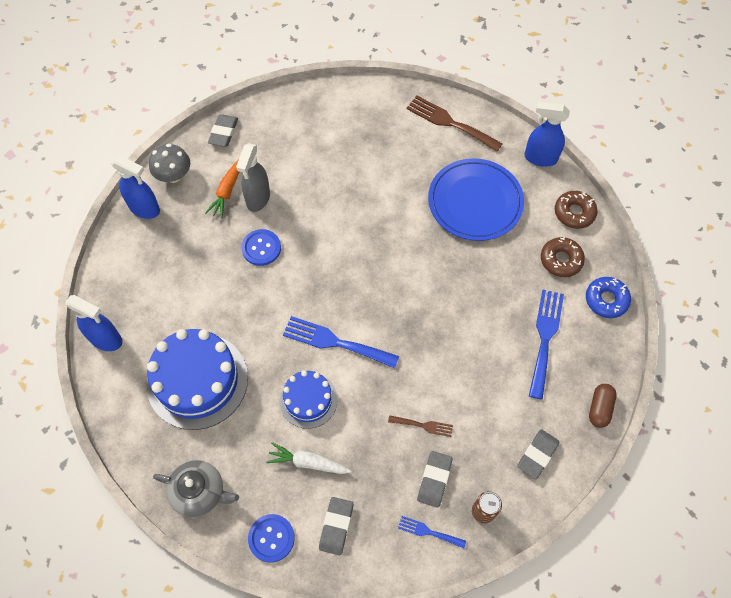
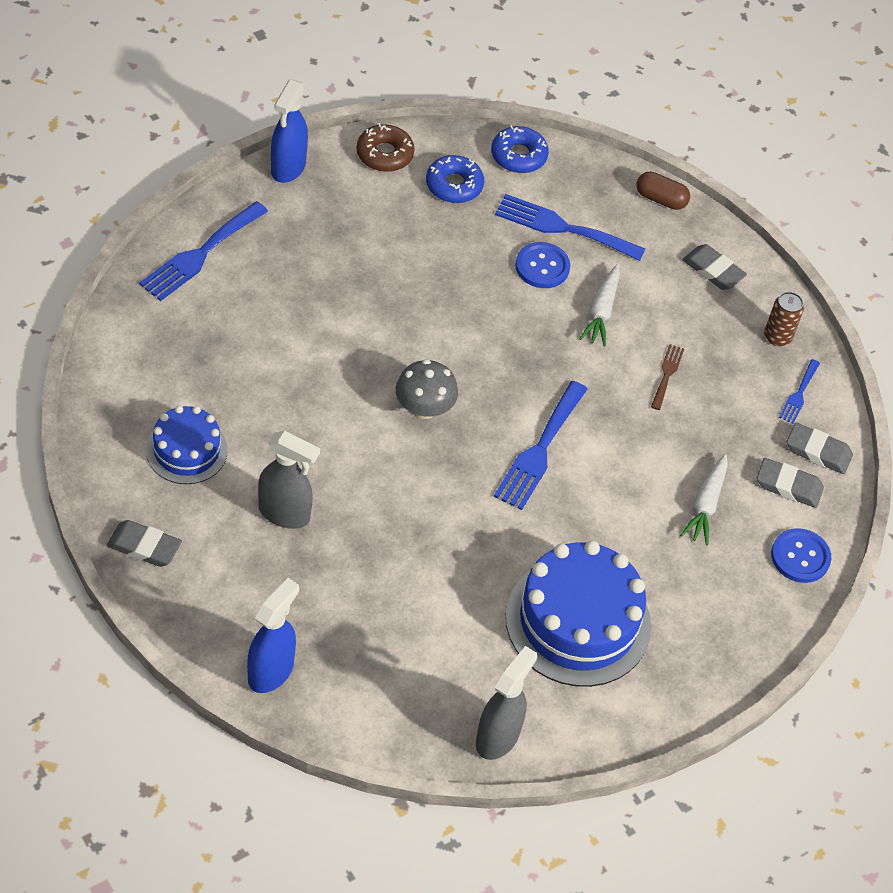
camera: 90 degrees left, 10 degrees down
blue spray bottle [65,295,122,351] -> grey spray bottle [476,646,537,760]
grey mushroom [149,144,190,183] -> grey mushroom moved to [396,359,458,419]
grey teapot [153,460,239,517] -> none
orange carrot [205,161,239,219] -> none
blue button [241,229,281,266] -> blue button moved to [515,242,570,288]
blue cake [279,370,338,429] -> blue cake moved to [146,406,228,484]
brown fork [407,96,503,152] -> blue fork [139,201,268,301]
grey eraser [417,451,452,508] -> grey eraser moved to [787,423,853,474]
blue plate [428,158,524,241] -> none
brown donut [541,237,585,277] -> blue donut [426,155,484,203]
none -> white carrot [579,264,620,347]

